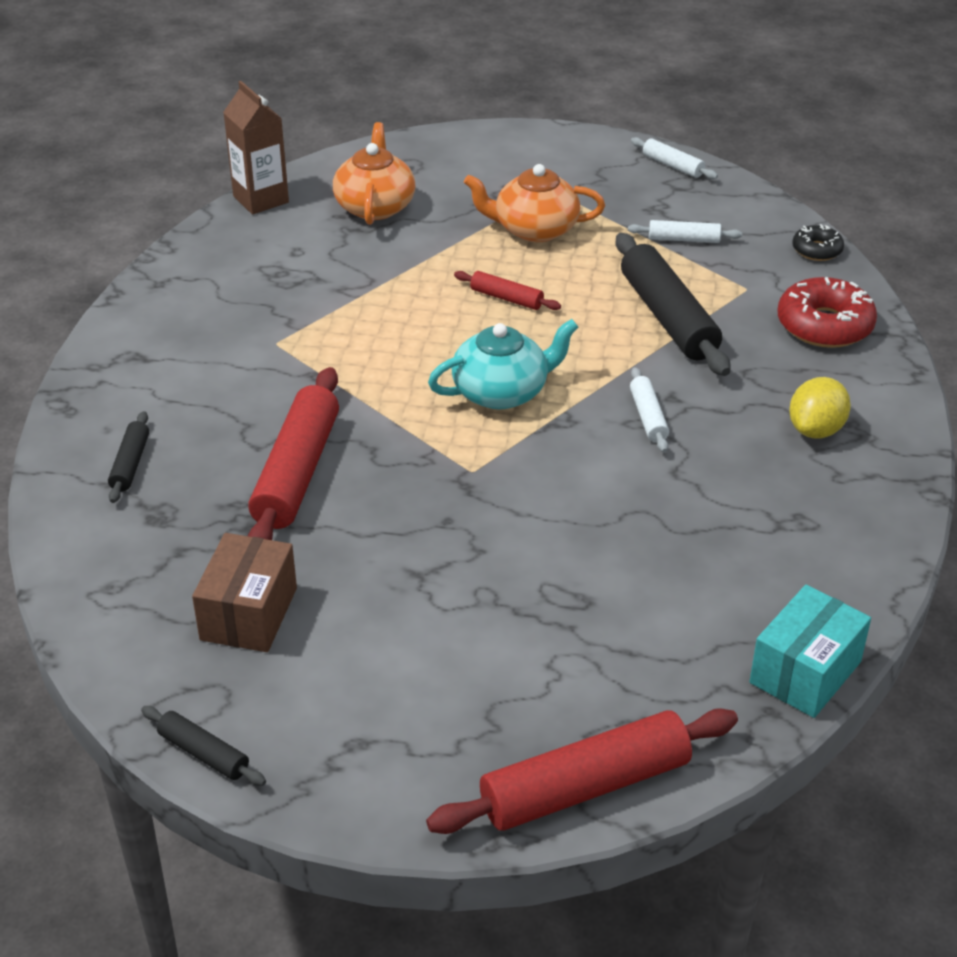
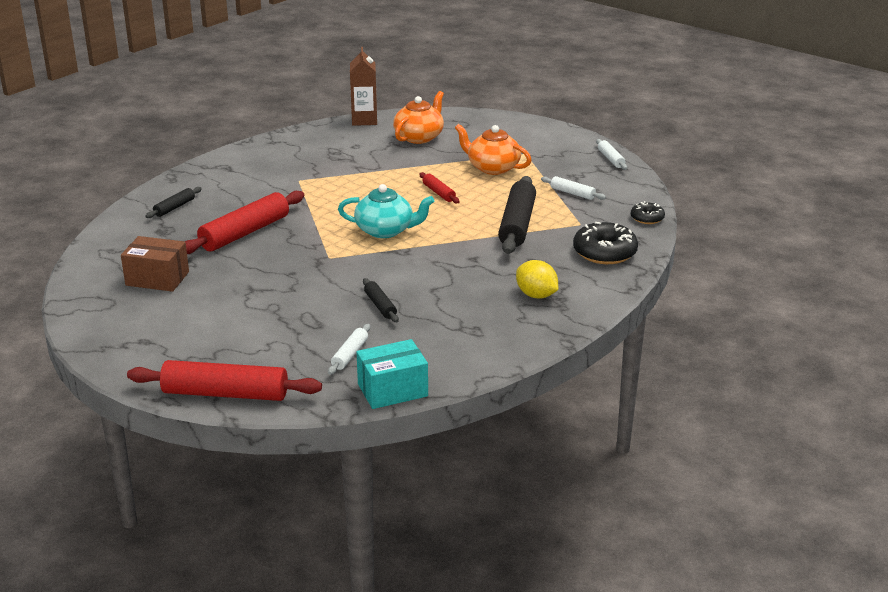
camera: 30 degrees right, 10 degrees down
black rolling pin [141,706,266,786] -> black rolling pin moved to [363,278,399,322]
brown box [192,533,297,652] -> brown box turned 60 degrees clockwise [121,236,189,292]
white rolling pin [630,367,669,452] -> white rolling pin moved to [328,324,370,375]
red donut [777,277,877,348] -> black donut [573,222,638,264]
yellow lemon [789,377,851,438] -> yellow lemon turned 75 degrees clockwise [516,260,558,299]

